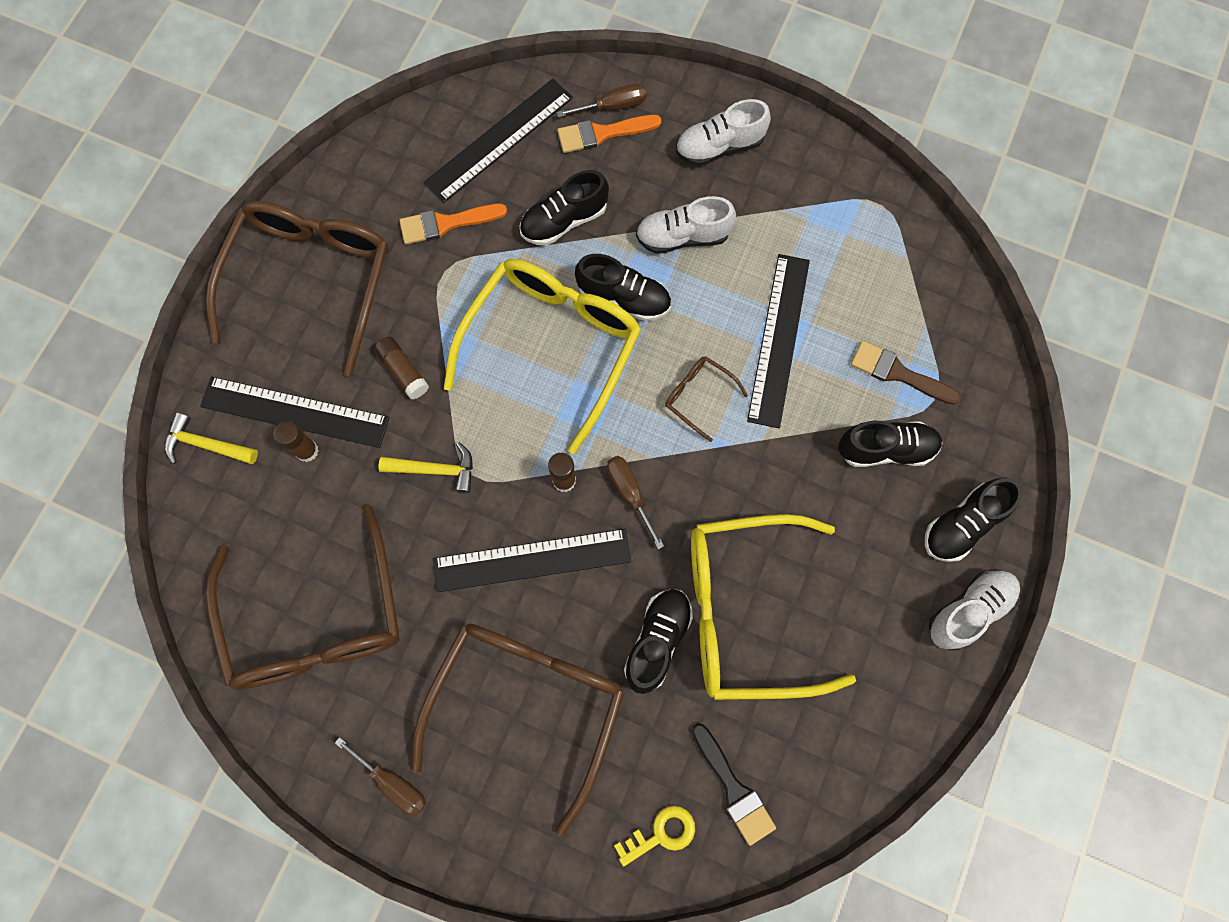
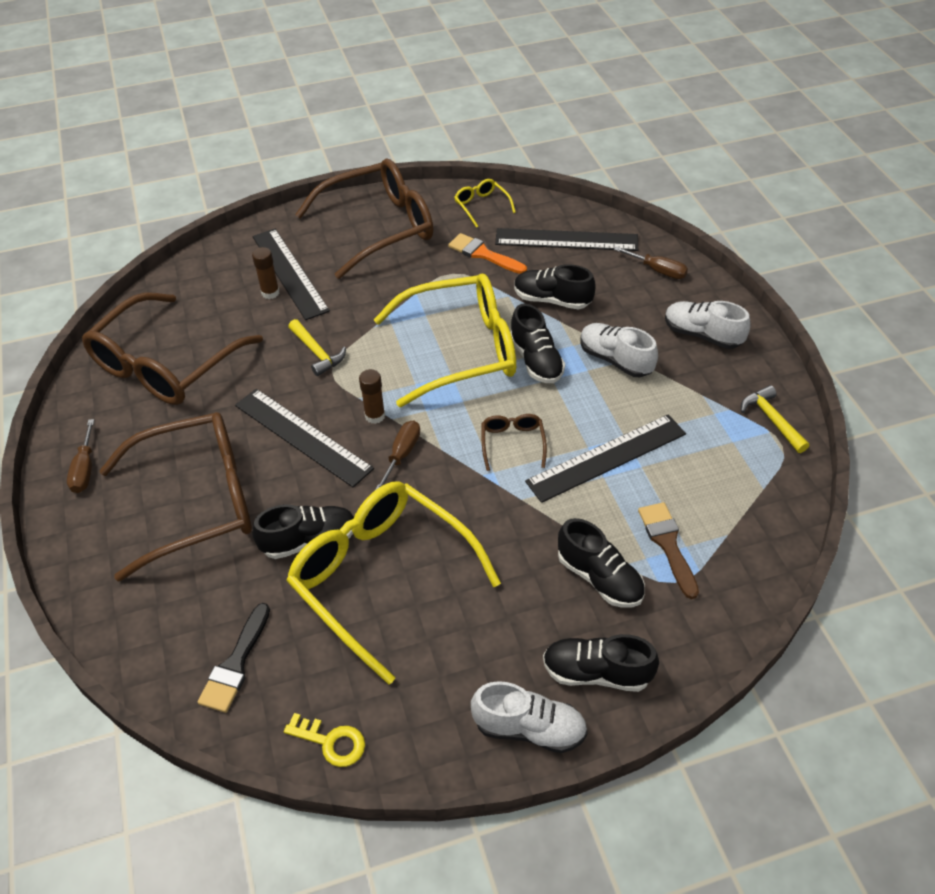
camera: 50 degrees right, 25 degrees down
yellow hammer [165,412,258,464] -> yellow hammer moved to [741,385,809,453]
brown glue stick [374,337,429,400] -> none
orange brush [557,115,662,153] -> none
yellow key [614,805,695,867] -> yellow key moved to [284,713,365,767]
none -> yellow glasses [454,179,516,228]

